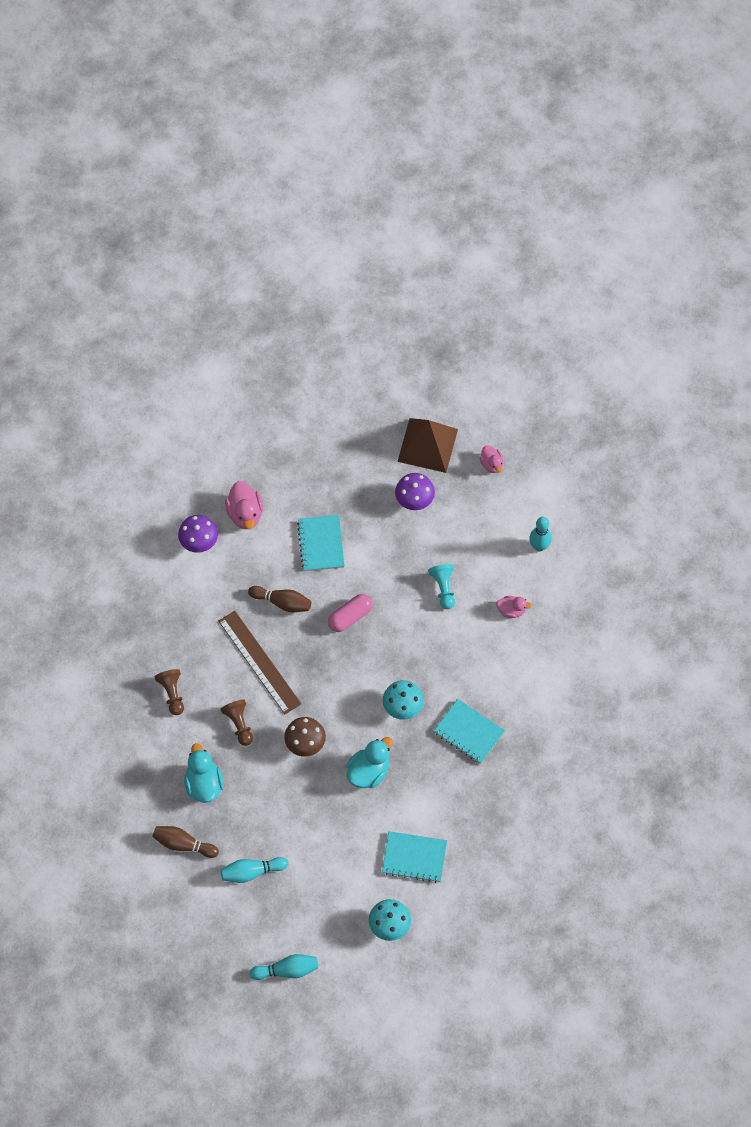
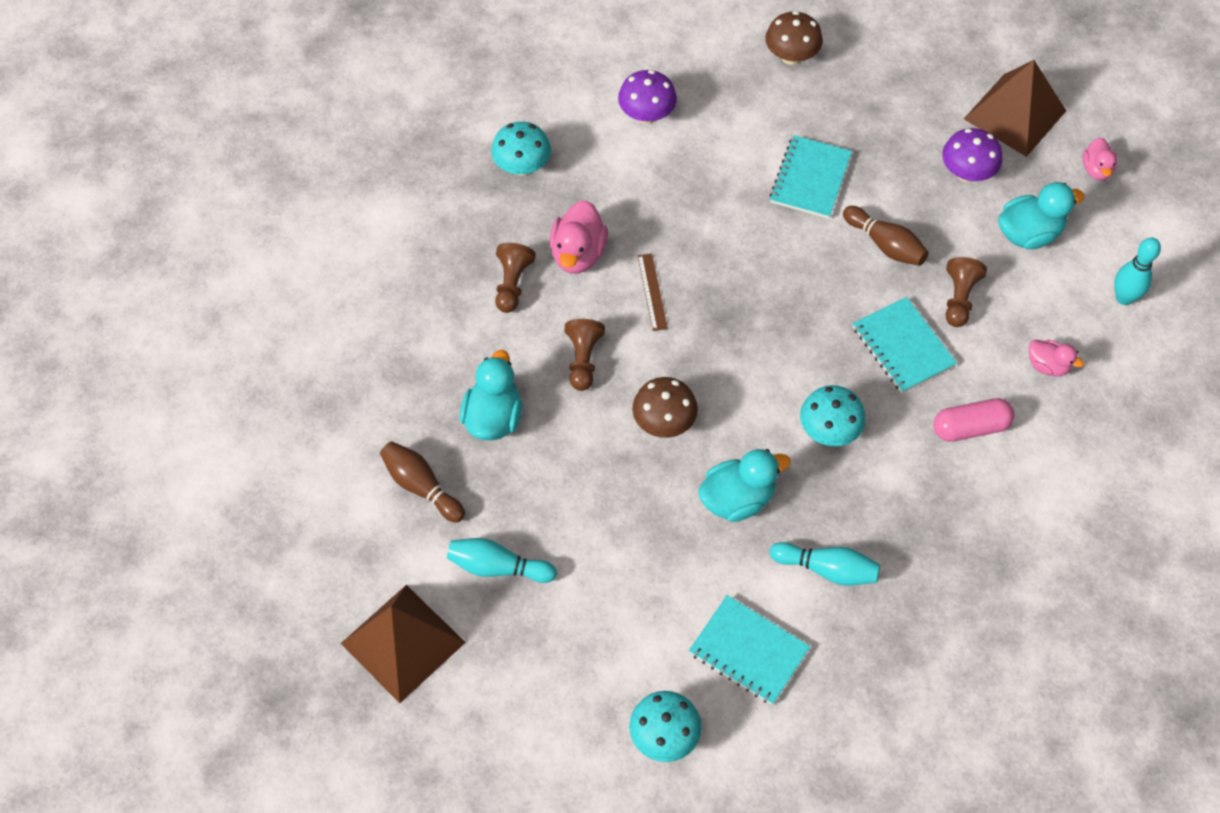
camera: 25 degrees right, 5 degrees down
brown ruler [218,611,301,714] -> brown ruler [638,253,668,331], size x0.49
pink duck [225,481,263,529] -> pink duck moved to [549,200,608,273]
brown bowling pin [248,586,311,612] -> brown bowling pin moved to [843,206,929,266]
turquoise bowling pin [249,954,318,980] -> turquoise bowling pin moved to [770,542,880,586]
pink capsule [328,594,373,632] -> pink capsule moved to [933,398,1015,442]
turquoise pawn [428,564,455,609] -> brown pawn [946,257,987,327]
turquoise notebook [433,699,505,764] -> turquoise notebook moved to [853,297,957,393]
none -> brown pyramid [340,585,466,703]
none -> turquoise mushroom [491,122,551,176]
none -> brown mushroom [765,11,823,65]
none -> turquoise duck [998,182,1085,249]

